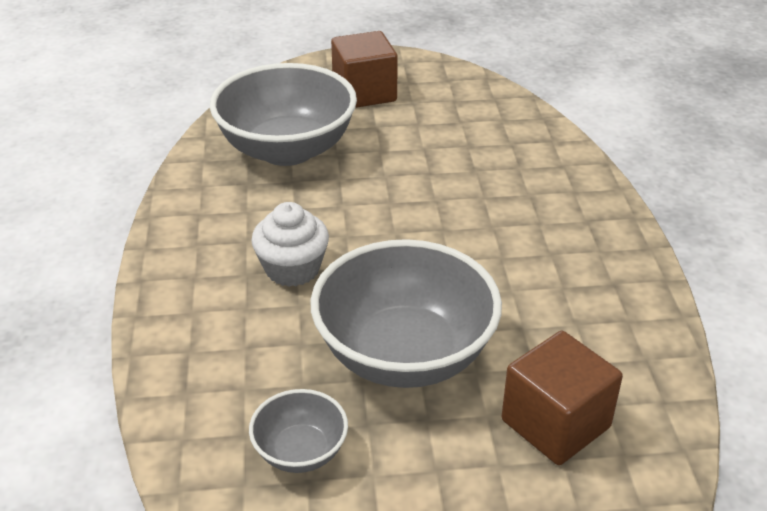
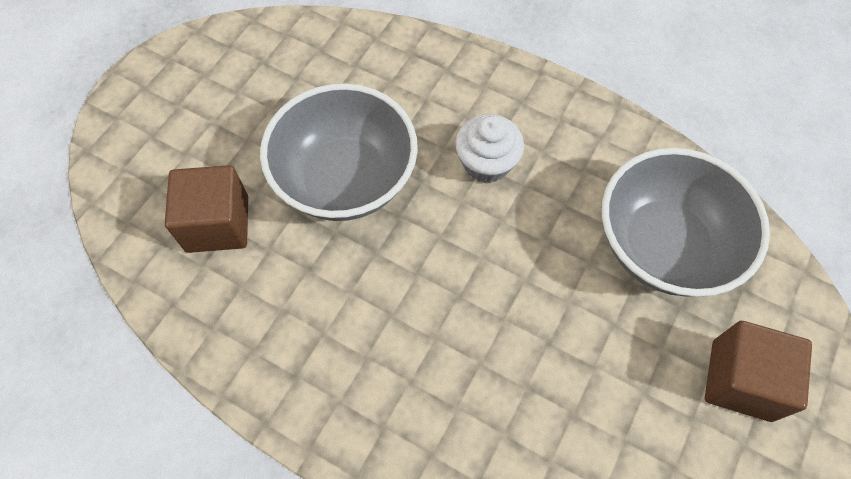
camera: 125 degrees right, 25 degrees up
grey bowl [249,389,348,473] -> none

